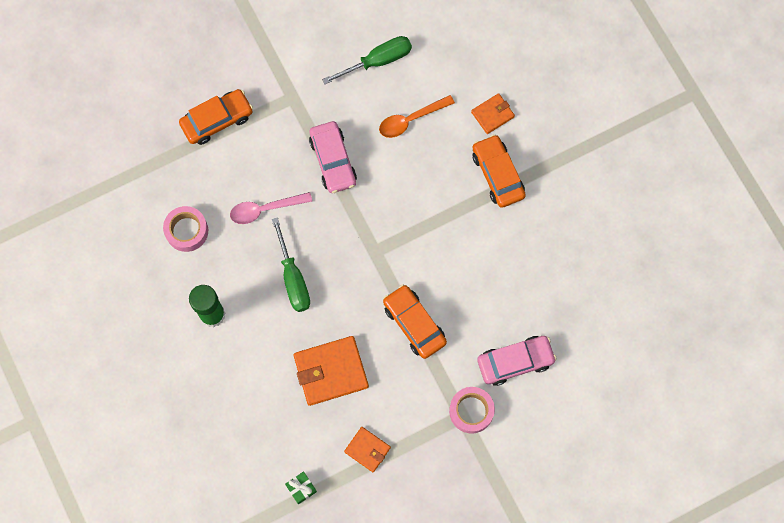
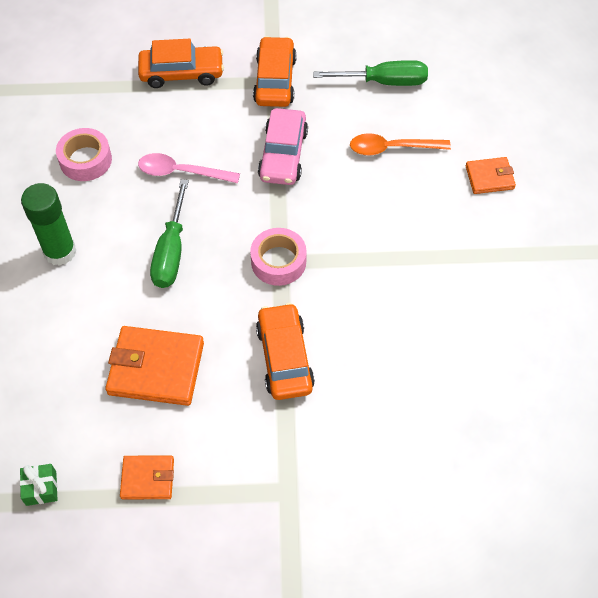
camera: 25 degrees right, 15 degrees down
orange wallet [344,427,391,472] -> orange wallet turned 60 degrees counterclockwise [120,456,174,499]
pink tape [449,387,495,434] -> pink tape moved to [250,228,307,286]
orange car [472,134,526,208] -> orange car moved to [253,36,297,107]
pink car [477,336,557,386] -> none

